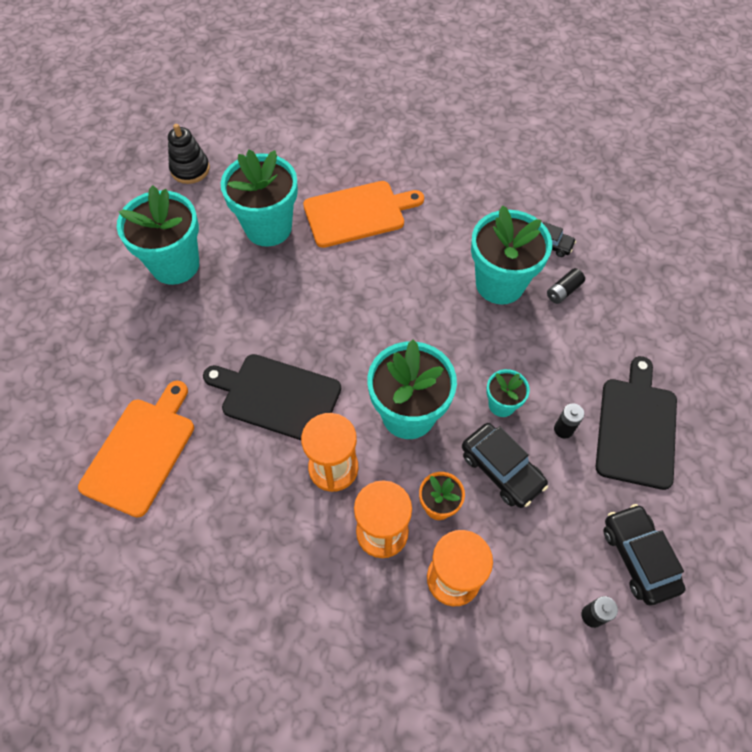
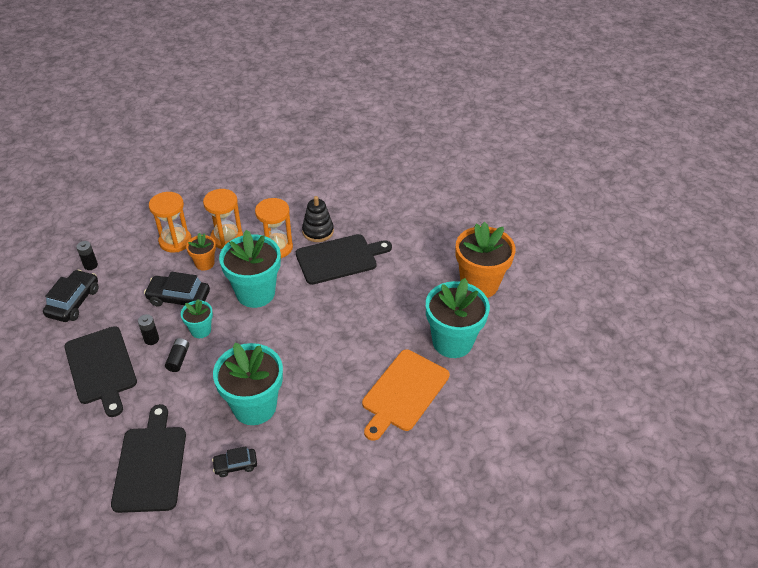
camera: 140 degrees right, 15 degrees down
orange cutting board [78,381,194,518] -> none
turquoise flower pot [117,185,199,285] -> orange flower pot [455,222,516,298]
black stacking toy [168,124,210,184] -> black stacking toy moved to [302,196,334,242]
black battery [547,268,585,304] -> black battery moved to [165,338,189,372]
black car [604,504,686,605] -> black car turned 105 degrees counterclockwise [43,270,99,322]
none -> black cutting board [111,404,186,513]

